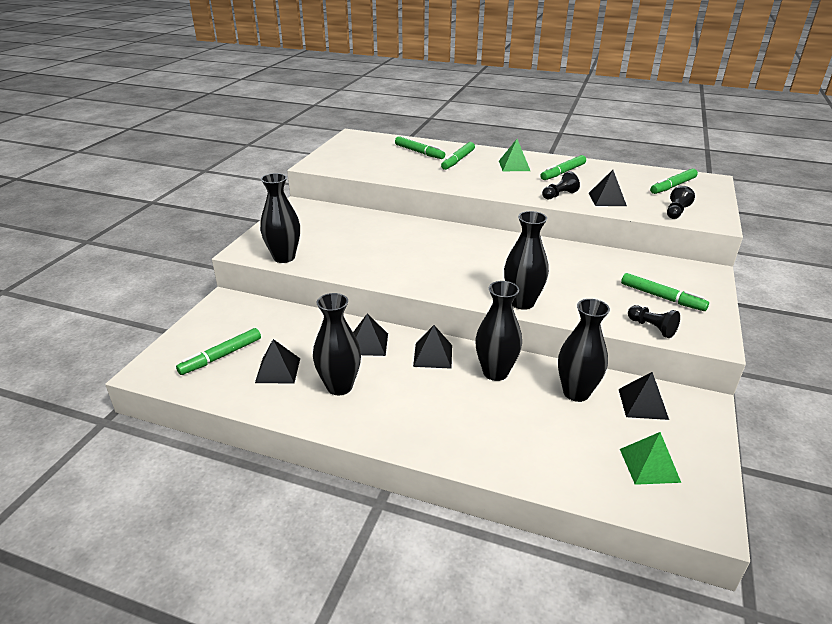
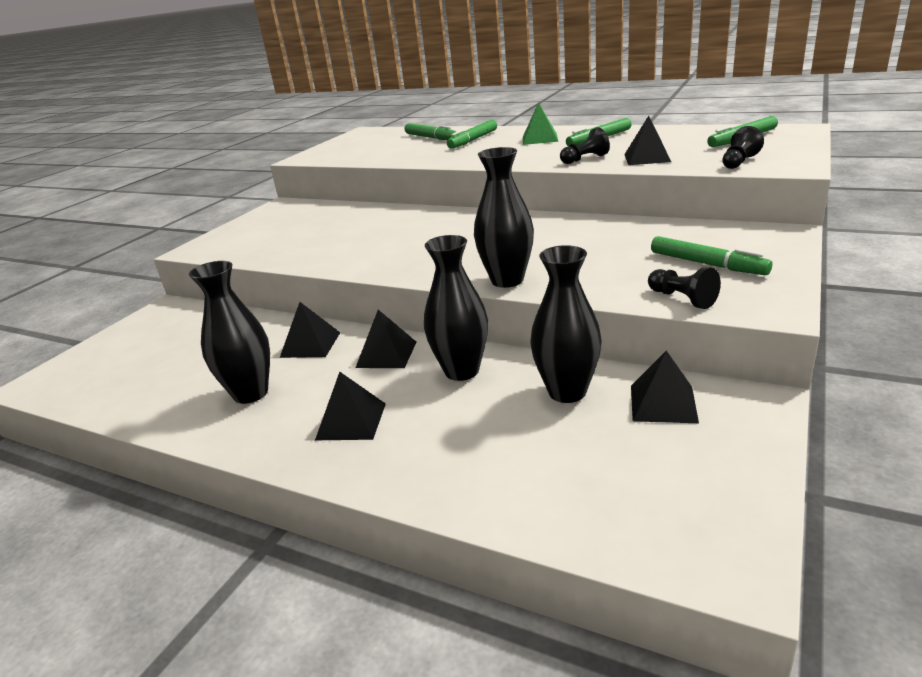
camera: 10 degrees right, 5 degrees down
green marker [176,328,261,375] -> none
black pyramid [255,339,300,383] -> black pyramid moved to [315,372,386,440]
black vase [260,173,300,263] -> none
green pyramid [620,432,681,485] -> none

